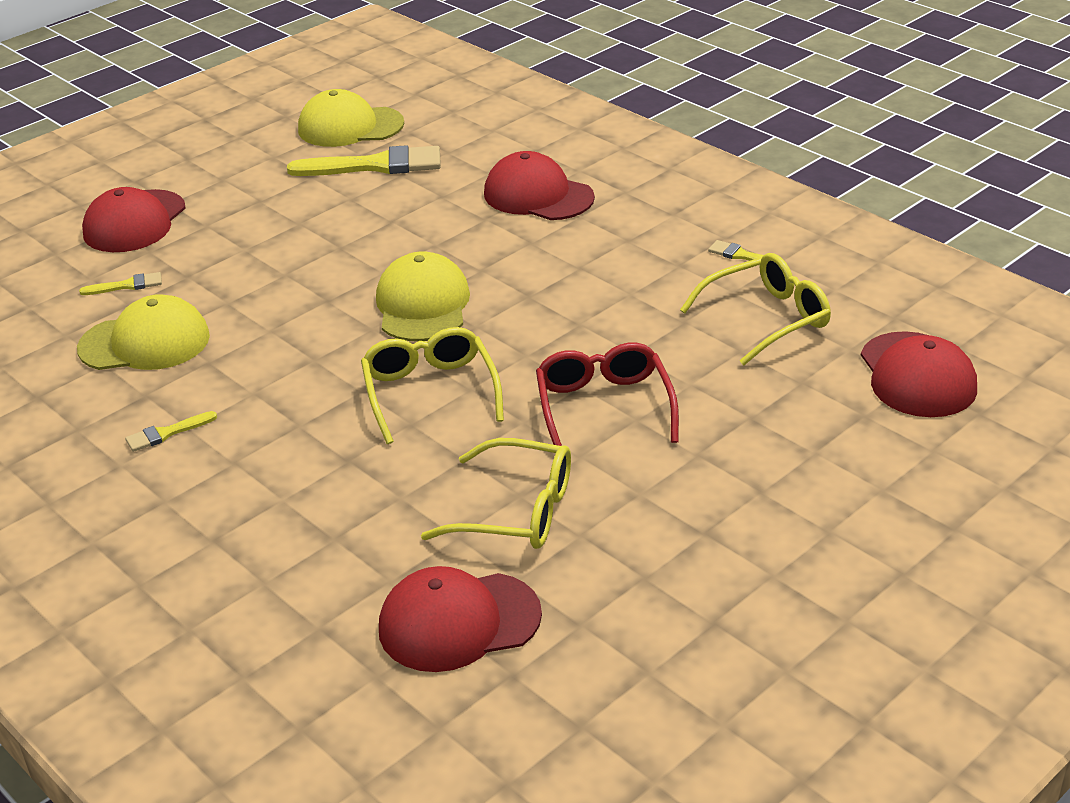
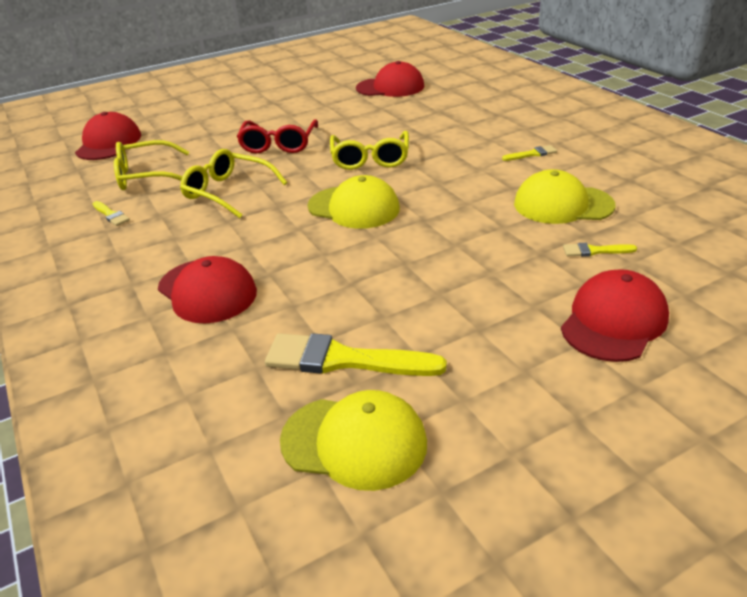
camera: 165 degrees left, 0 degrees up
yellow cap [376,251,470,341] -> yellow cap turned 75 degrees counterclockwise [308,175,400,229]
yellow glasses [421,438,571,549] -> yellow glasses moved to [180,149,287,218]

